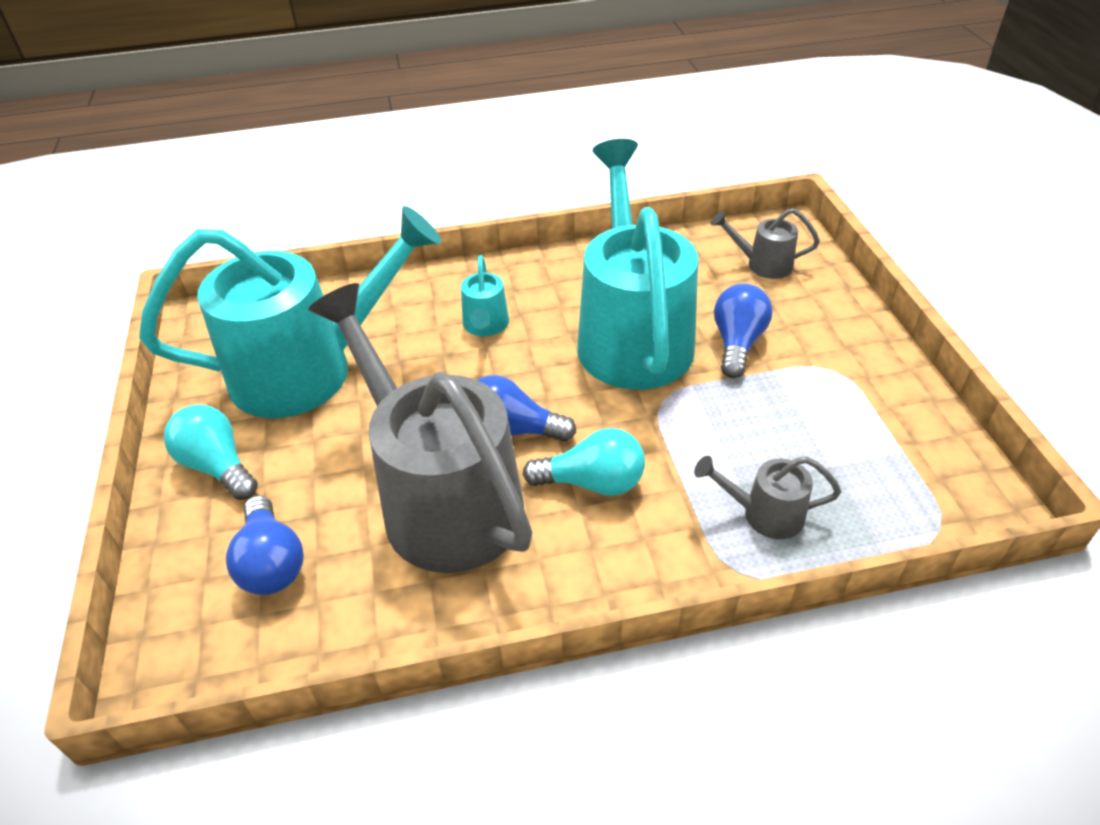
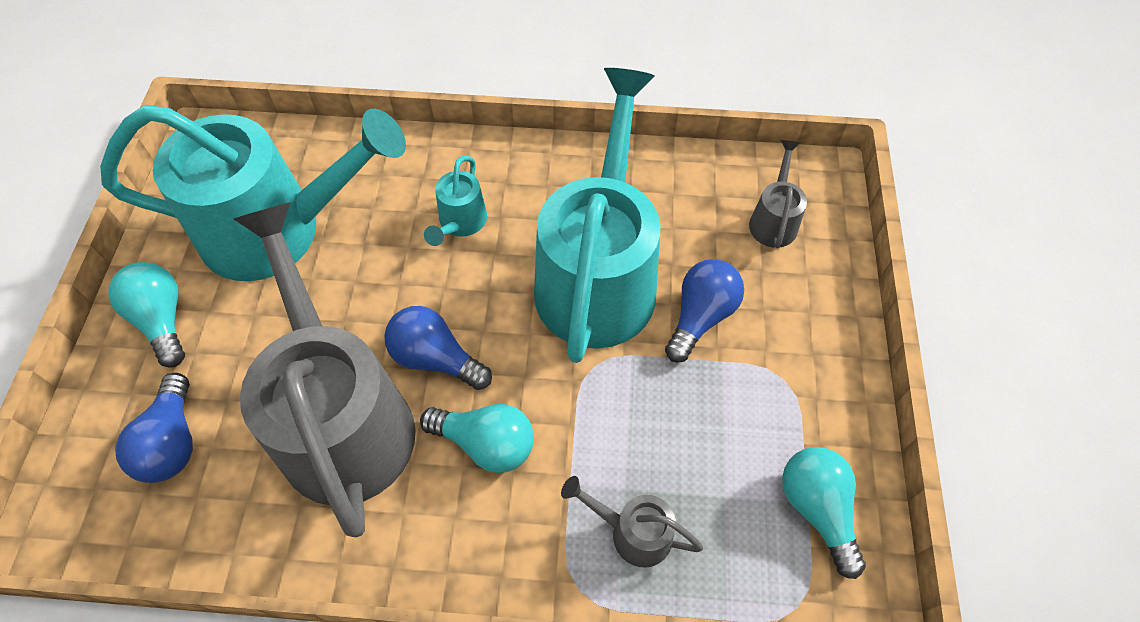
camera: 15 degrees right, 15 degrees up
grey watering can [711,208,820,279] -> grey watering can turned 75 degrees clockwise [749,140,807,248]
none -> turquoise light bulb [782,447,866,579]

